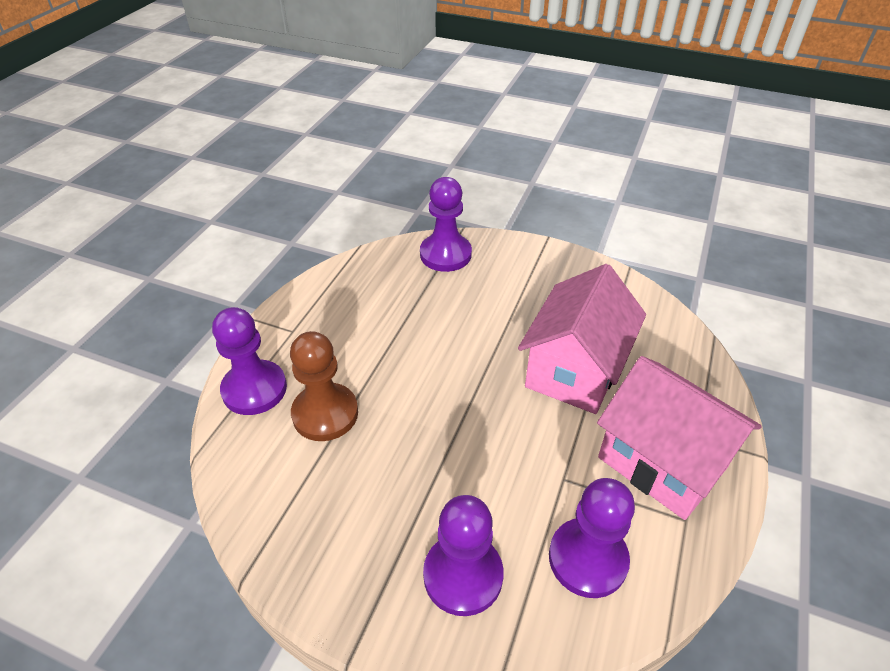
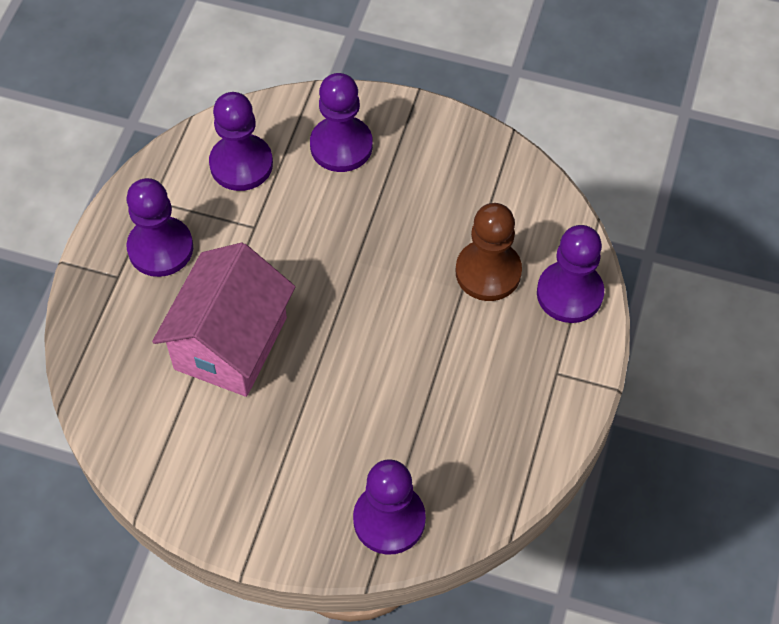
camera: 175 degrees right, 15 degrees up
pink house [597,356,762,520] -> purple pawn [126,178,193,277]

